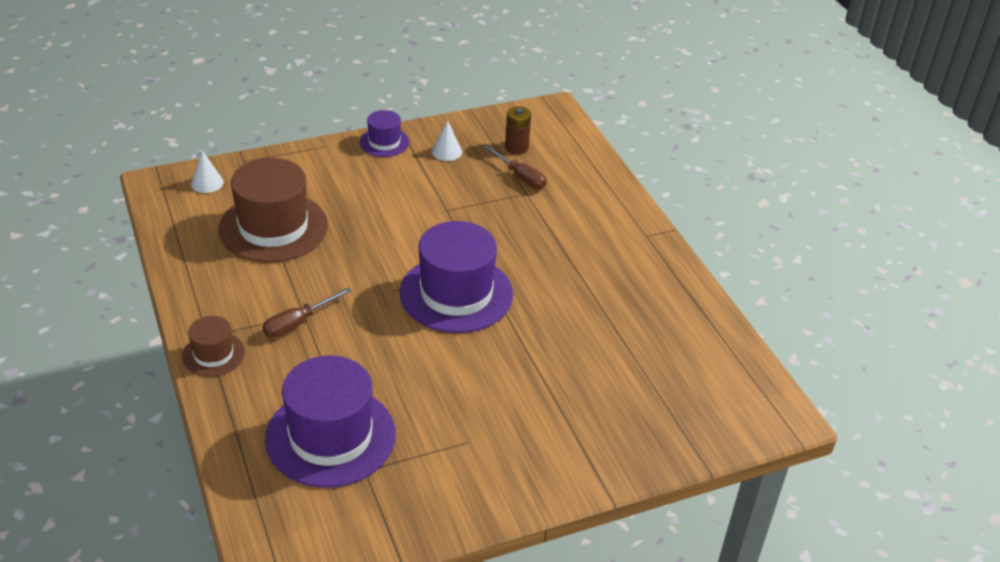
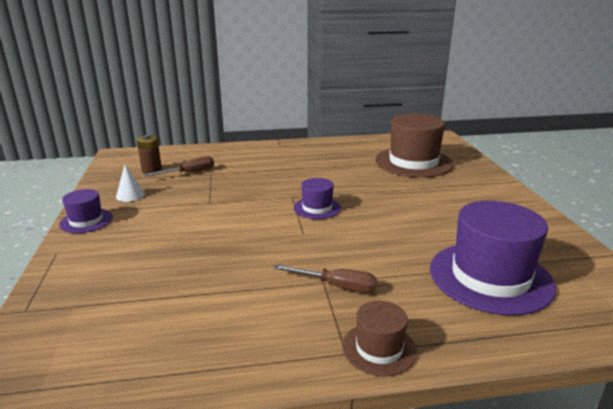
camera: 75 degrees left, 15 degrees down
white cone [191,151,224,193] -> none
brown hat [218,158,328,263] -> brown hat moved to [375,114,453,178]
brown screwdriver [262,287,352,338] -> brown screwdriver turned 45 degrees counterclockwise [273,265,377,293]
purple hat [399,221,513,333] -> purple hat [294,178,341,219], size x0.51

